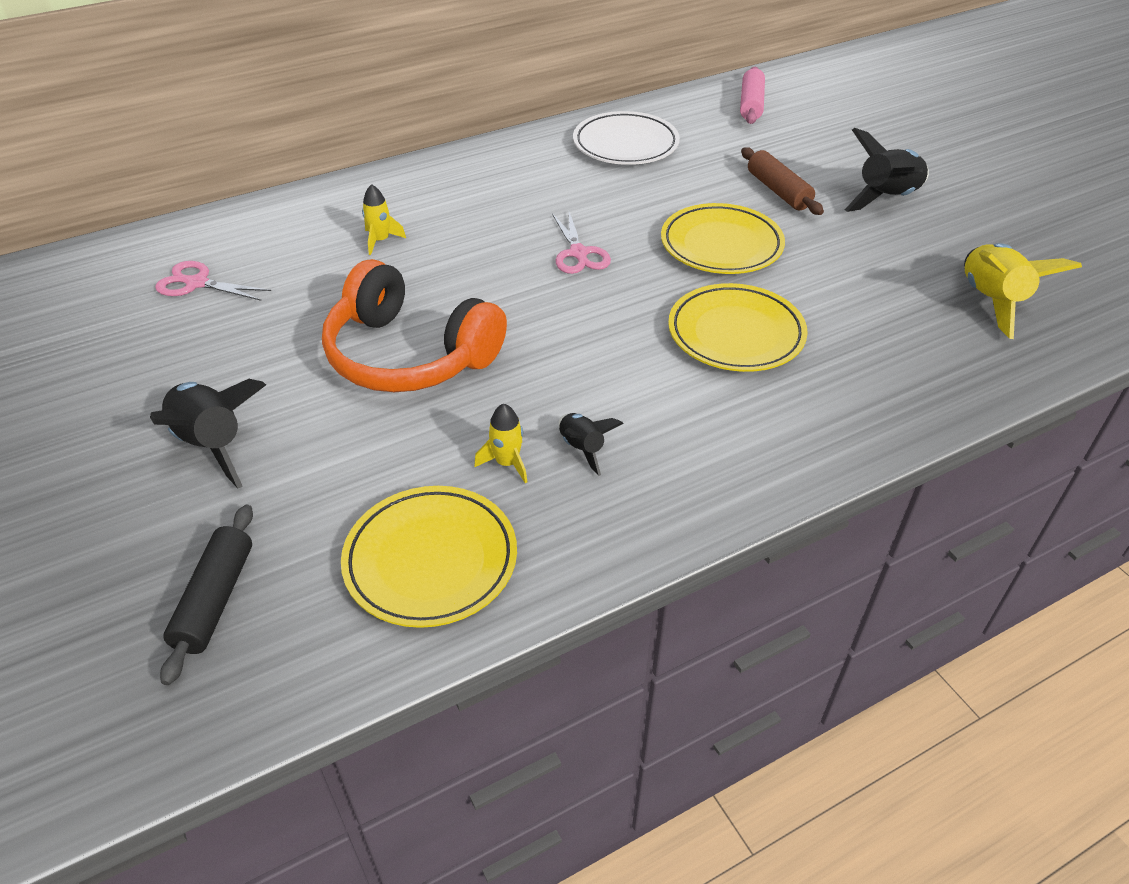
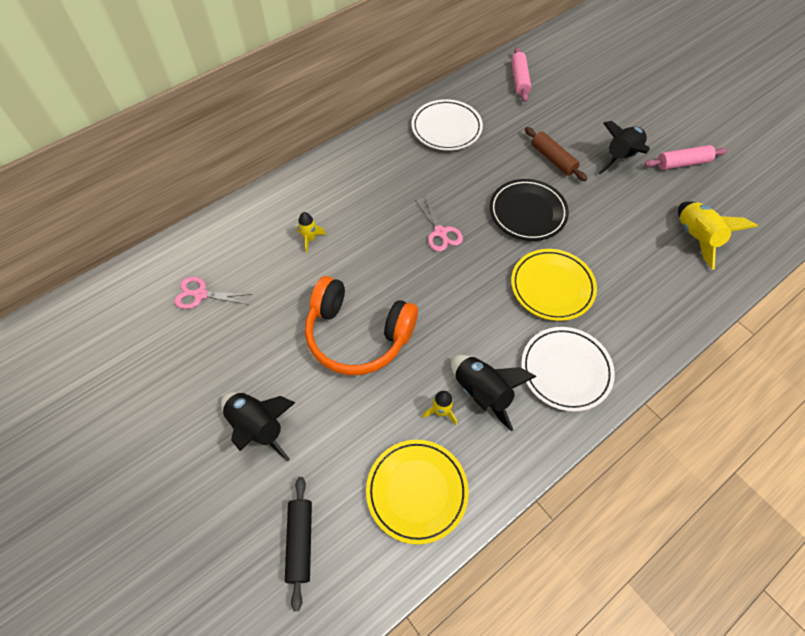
camera: 10 degrees left, 15 degrees up
black rocket [559,413,624,476] -> black rocket [451,355,537,431], size x1.83
yellow plate [661,203,785,274] -> black plate [490,179,569,241]
none -> white plate [521,327,615,412]
none -> pink rolling pin [645,145,728,170]

